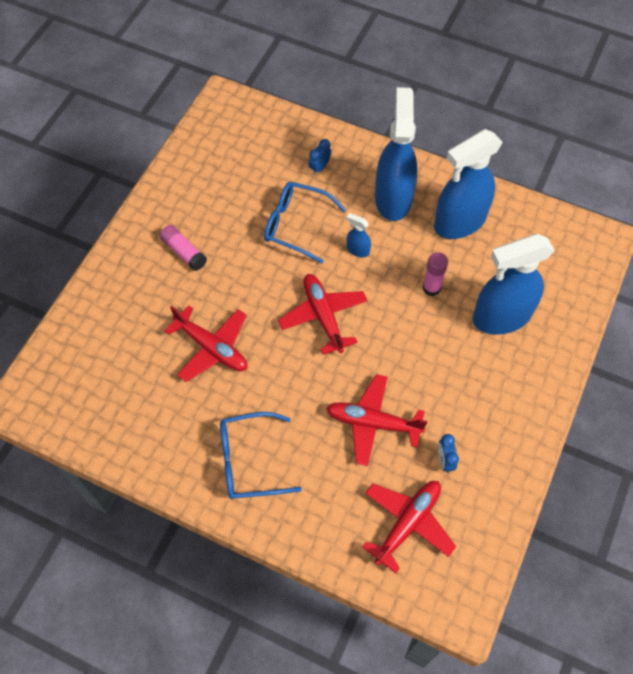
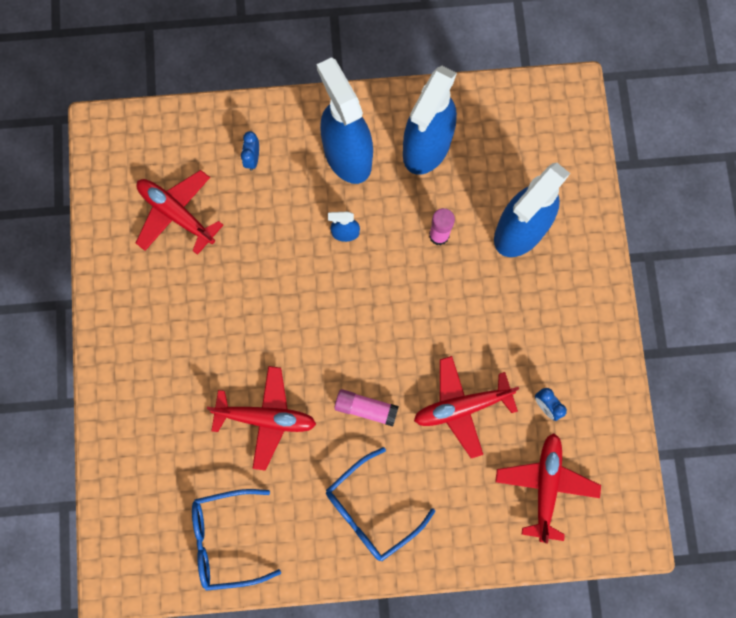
camera: 30 degrees left, 15 degrees up
pink glue stick [160,225,207,271] -> pink glue stick moved to [334,389,399,427]
blue glasses [264,182,346,263] -> blue glasses moved to [192,489,281,591]
red plane [278,274,368,355] -> red plane moved to [136,170,223,255]

